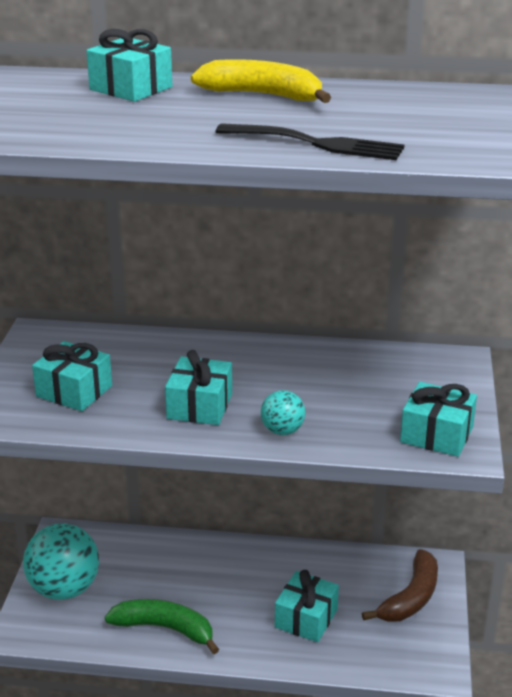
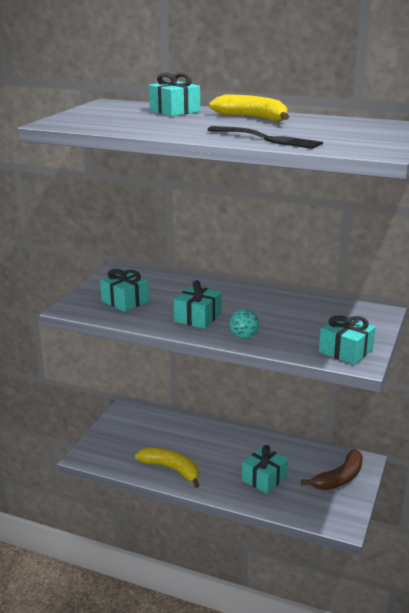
camera: 15 degrees right, 5 degrees down
turquoise ball [23,523,99,600] -> none
green banana [105,599,219,654] -> yellow banana [135,448,200,488]

